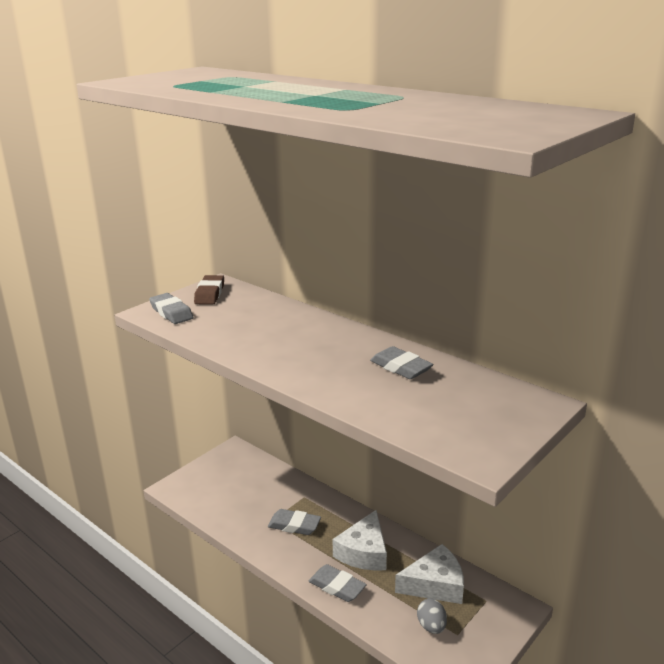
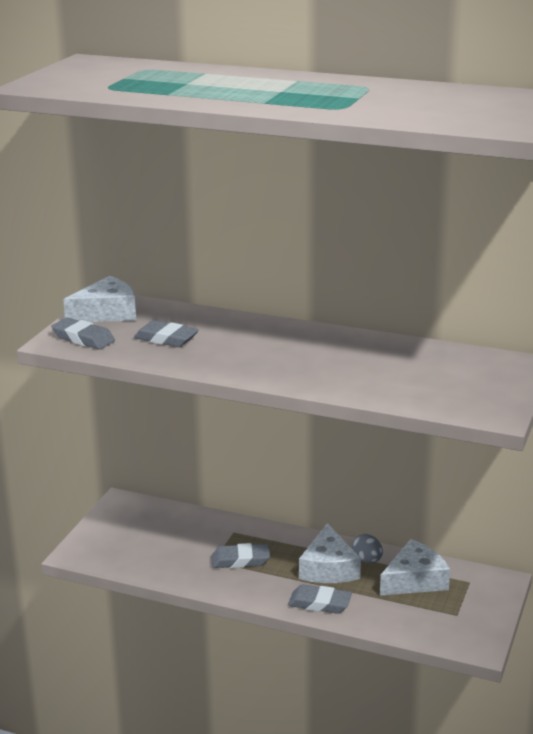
camera: 20 degrees left, 0 degrees up
brown eraser [194,275,224,305] -> white cheese [63,276,136,322]
grey eraser [370,346,433,379] -> grey eraser moved to [134,320,199,347]
grey egg [417,598,447,634] -> grey egg moved to [352,534,383,563]

